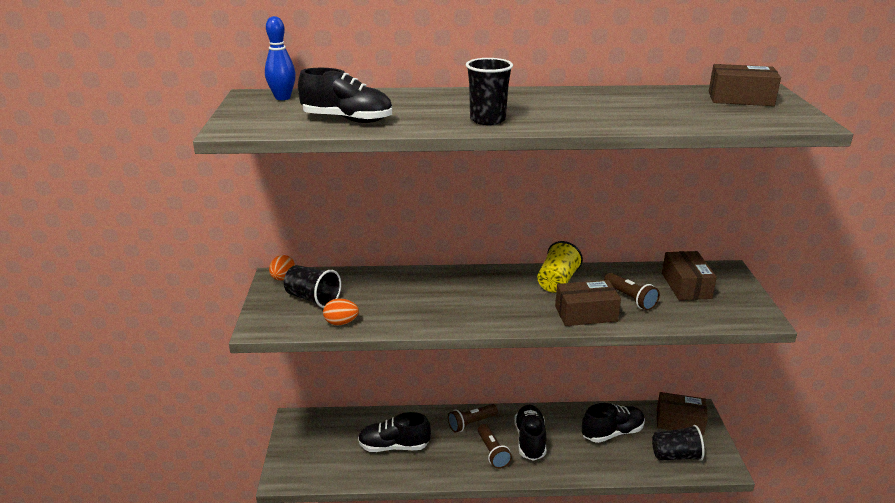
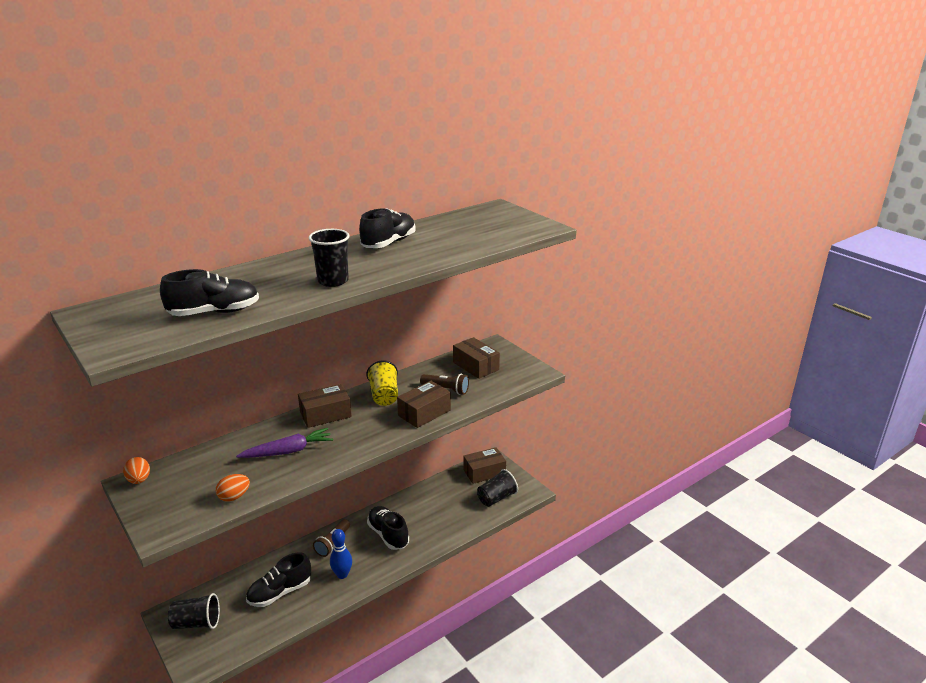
camera: 35 degrees left, 0 degrees up
blue bowling pin [265,16,296,100] -> blue bowling pin moved to [330,529,352,579]
black cup [284,265,341,308] -> black cup moved to [168,593,220,629]
brown flashlight [478,424,512,469] -> none
black shoe [582,403,645,443] -> black shoe moved to [359,208,416,248]
brown box [709,64,781,106] -> brown box moved to [298,384,352,428]
none -> purple carrot [236,428,333,458]

